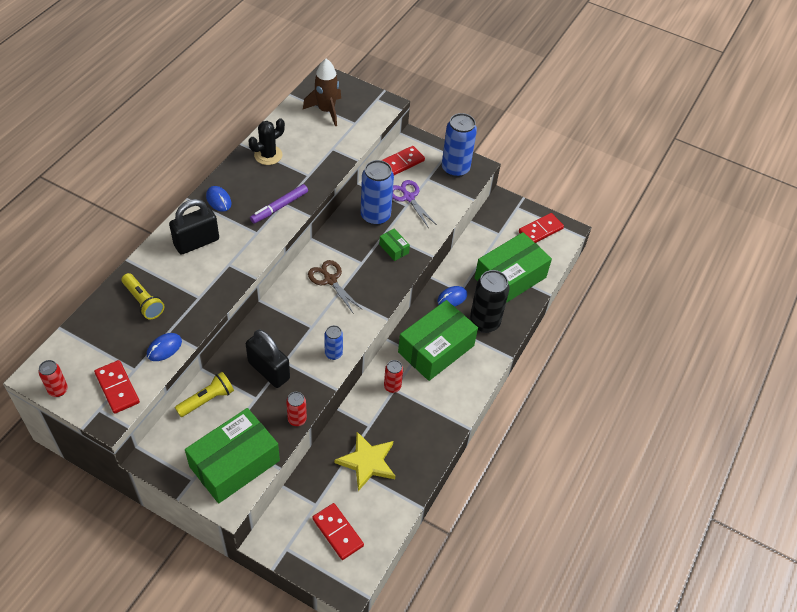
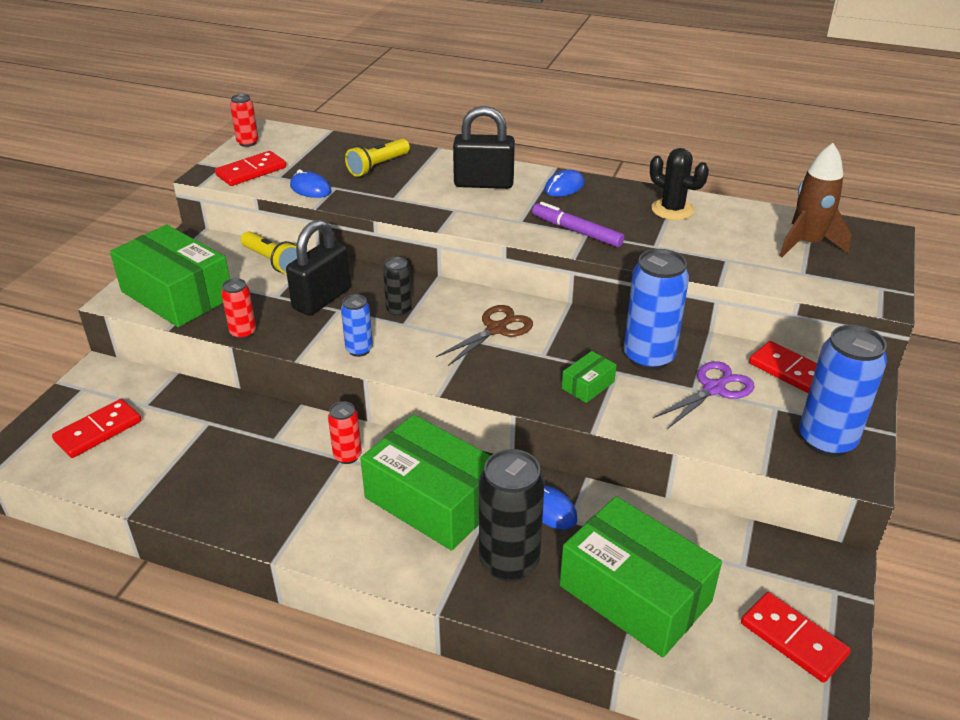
camera: 85 degrees right, 15 degrees down
black padlock [169,199,219,255] -> black padlock turned 45 degrees counterclockwise [453,106,515,189]
yellow star [335,432,395,491] -> none
none -> black can [383,257,412,317]

